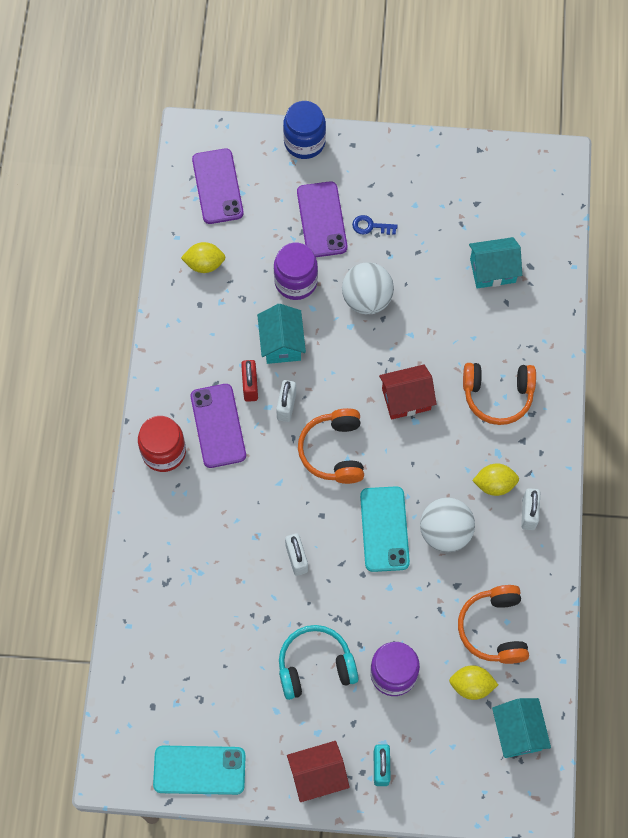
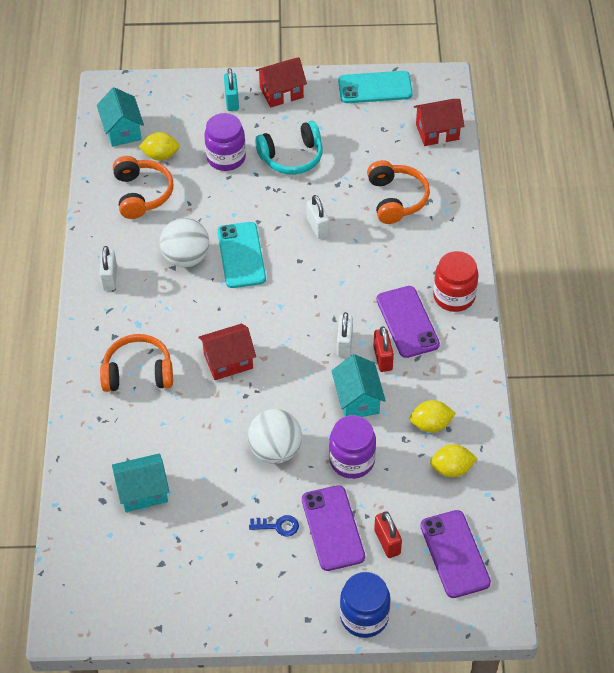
camera: 175 degrees right, 15 degrees down
orange headphones [298,408,364,484] -> orange headphones moved to [367,160,430,224]
yellow lemon [472,463,519,496] -> yellow lemon moved to [410,400,456,432]
none -> red padlock [374,512,402,558]
none -> red house [414,99,464,146]

